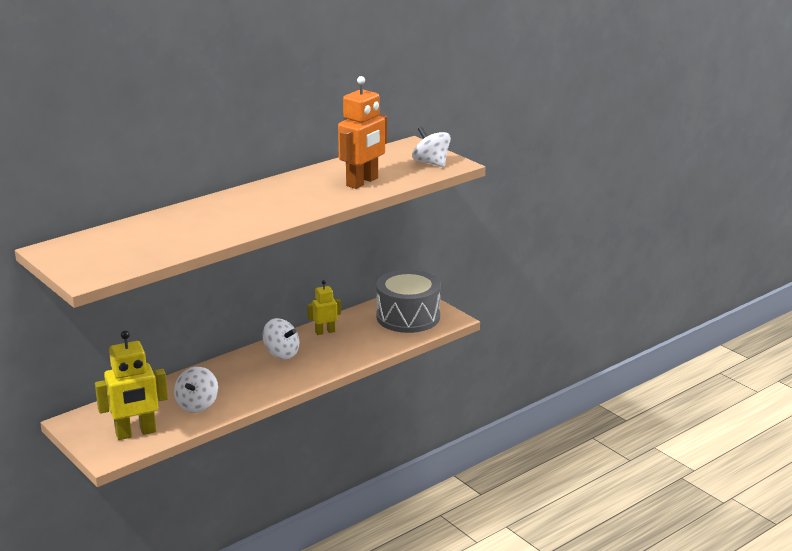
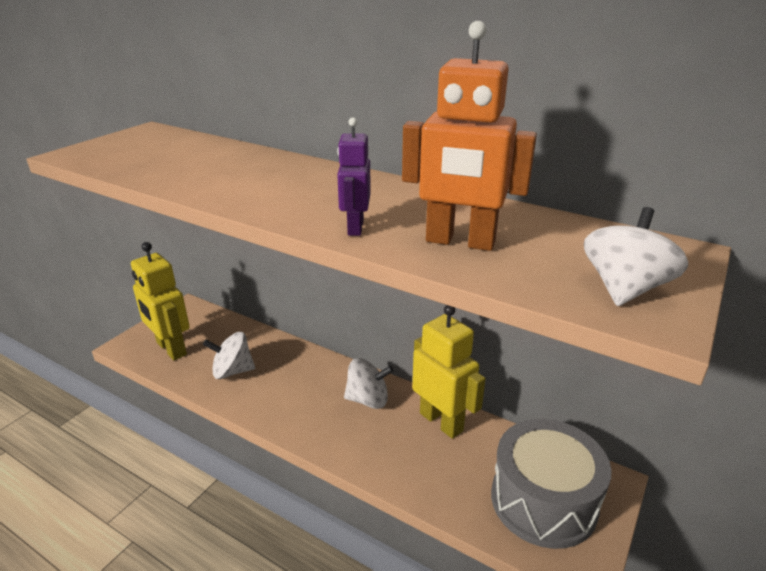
camera: 70 degrees right, 5 degrees up
white spinning top [263,318,299,359] -> white spinning top turned 105 degrees counterclockwise [344,358,394,409]
yellow robot [307,280,341,335] -> yellow robot [412,305,485,439], size x1.76
none -> purple robot [337,117,371,236]

